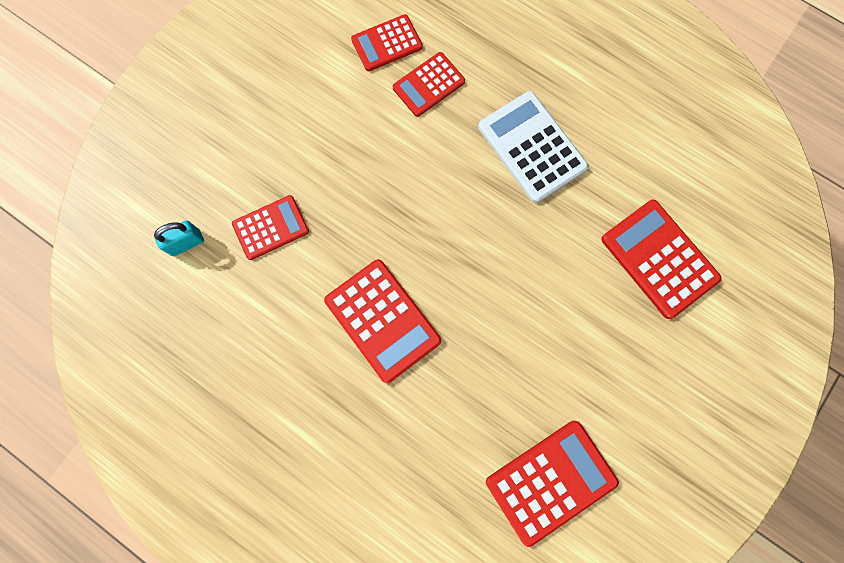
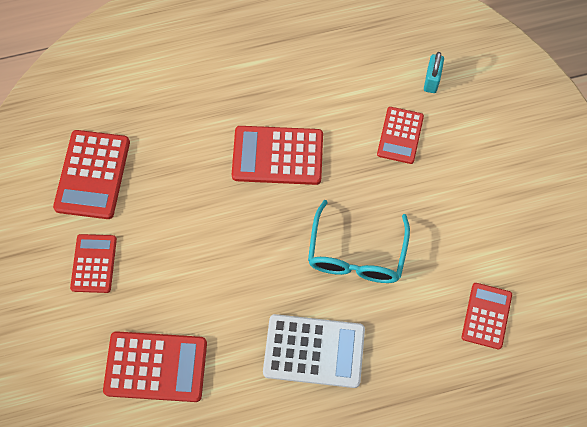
camera: 130 degrees right, 10 degrees down
red calculator [393,52,465,117] -> red calculator moved to [70,234,117,293]
none -> turquoise glasses [308,200,410,283]

